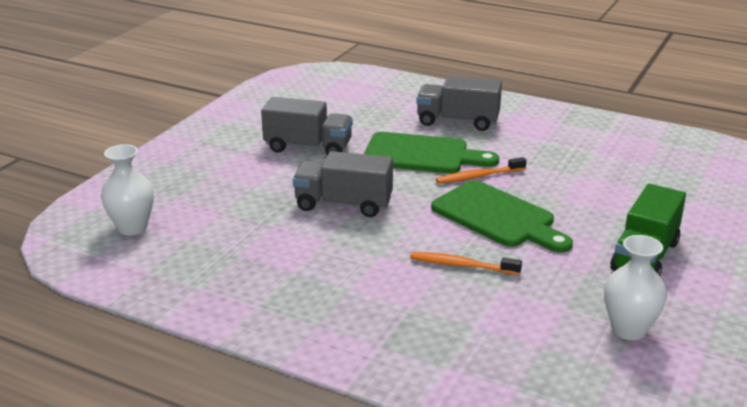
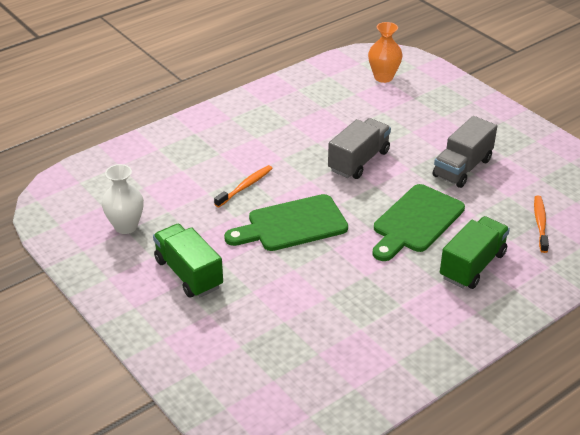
camera: 115 degrees right, 10 degrees up
white vase [101,144,154,236] -> orange vase [368,22,402,83]
grey truck [417,75,502,131] -> green truck [440,216,510,289]
orange toothbrush [436,157,527,184] -> orange toothbrush moved to [534,196,549,253]

